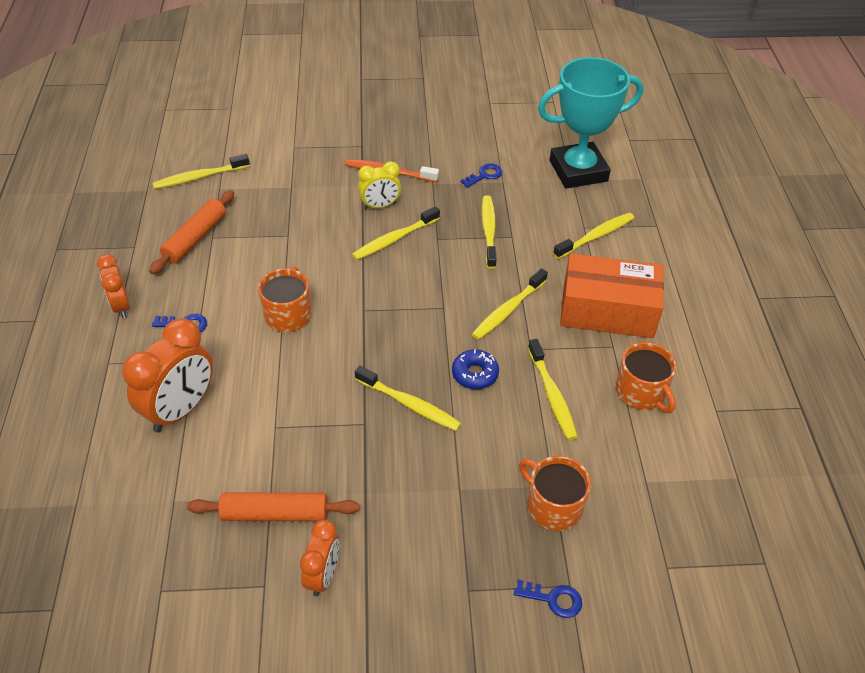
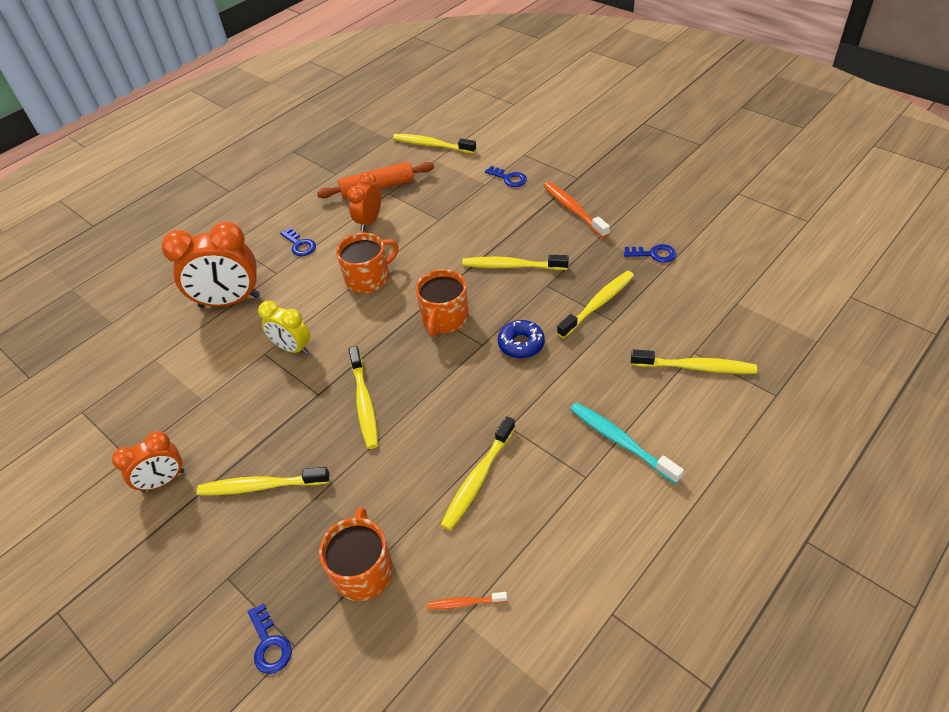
camera: 50 degrees right, 0 degrees up
orange clock [97,254,130,319] -> orange clock moved to [347,172,381,231]
orange rolling pin [187,492,359,521] -> none
yellow clock [358,161,401,209] -> yellow clock moved to [258,301,310,355]
blue donut [452,350,499,389] -> blue donut moved to [498,320,545,358]
yellow toothbrush [472,268,548,340] -> yellow toothbrush moved to [197,467,330,495]
turquoise trophy [538,57,643,189] -> none
orange box [560,253,664,338] -> turquoise toothbrush [570,402,684,484]
orange mug [616,342,676,413] -> orange mug moved to [416,269,469,337]
none -> orange toothbrush [427,592,507,609]
none -> blue key [485,166,527,187]

